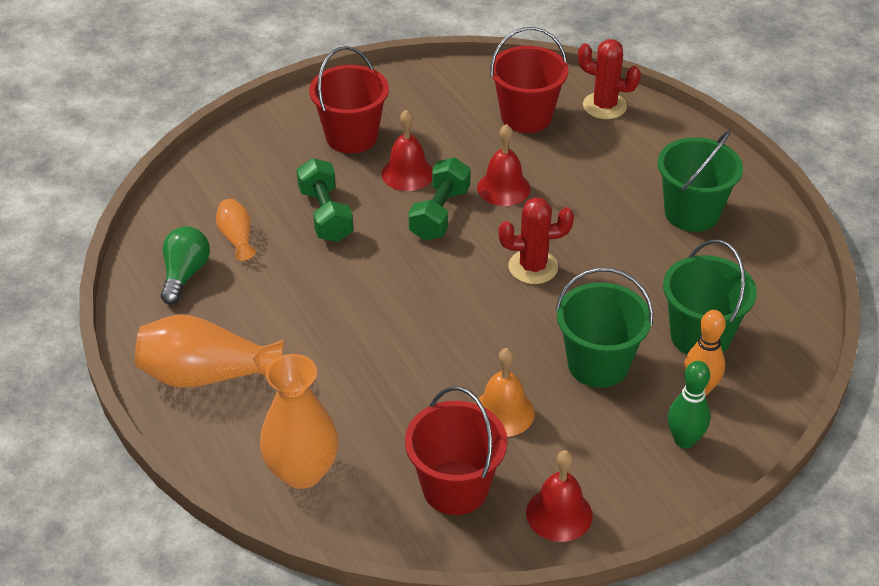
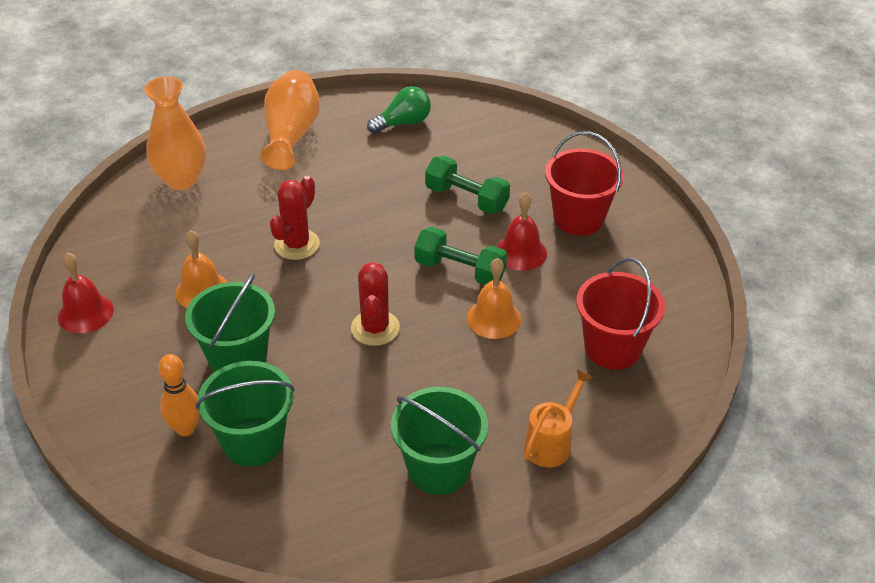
camera: 95 degrees right, 0 degrees up
green light bulb [161,226,210,305] -> green light bulb turned 45 degrees counterclockwise [367,86,431,134]
orange vase [216,199,256,261] -> none
green dumbbell [297,158,354,242] -> green dumbbell turned 45 degrees clockwise [425,156,510,214]
red bucket [405,386,507,515] -> none
red bell [477,124,530,206] -> orange bell [467,258,521,339]
red cactus [578,39,641,119] -> red cactus moved to [270,176,320,260]
green bowling pin [668,361,710,448] -> none
none -> orange watering can [524,369,593,467]

